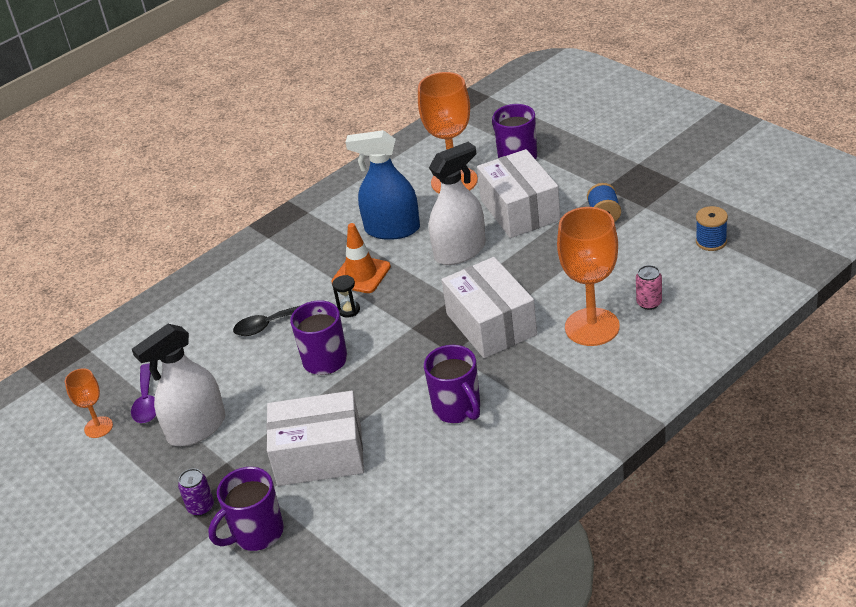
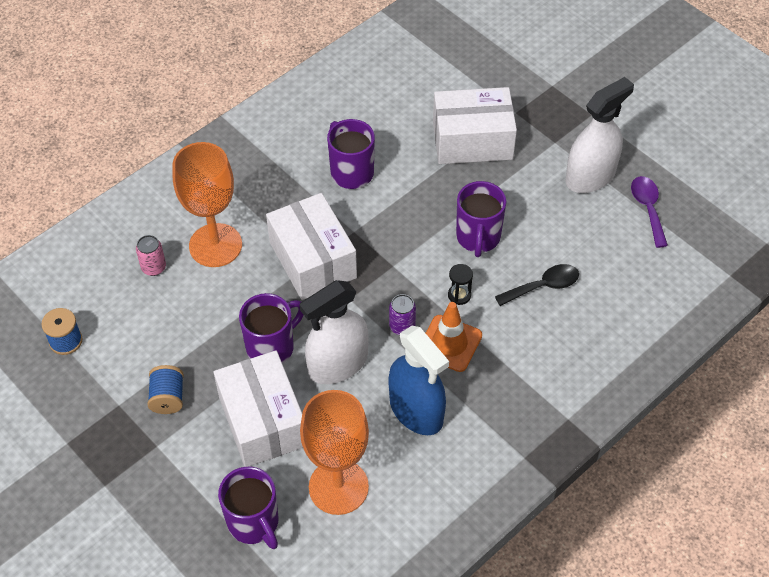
camera: 175 degrees right, 15 degrees up
orange goblet [65,368,113,438] -> none
purple can [178,468,214,516] -> purple can moved to [389,294,416,335]
purple mug [208,467,284,551] -> purple mug moved to [239,293,304,364]
blue spray bottle [346,130,420,240] -> blue spray bottle turned 45 degrees clockwise [388,326,449,435]

